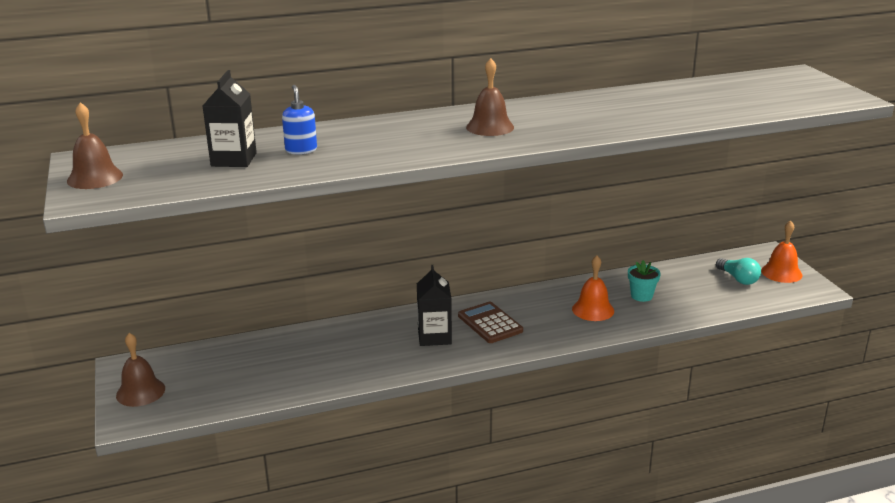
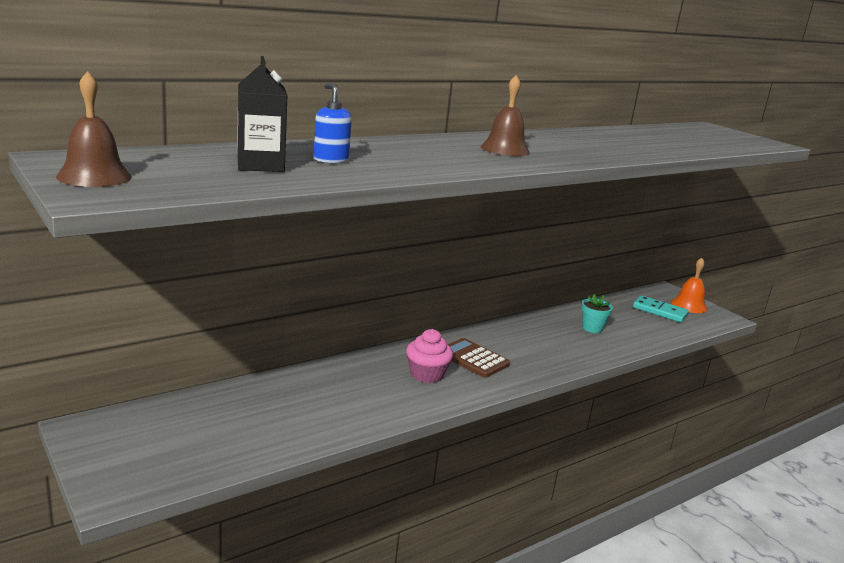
camera: 20 degrees left, 5 degrees down
brown bell [116,333,165,407] -> none
black carton [417,265,452,346] -> pink cupcake [406,329,453,383]
orange bell [572,255,614,321] -> none
turquoise light bulb [716,258,761,285] -> turquoise domino [633,295,689,322]

